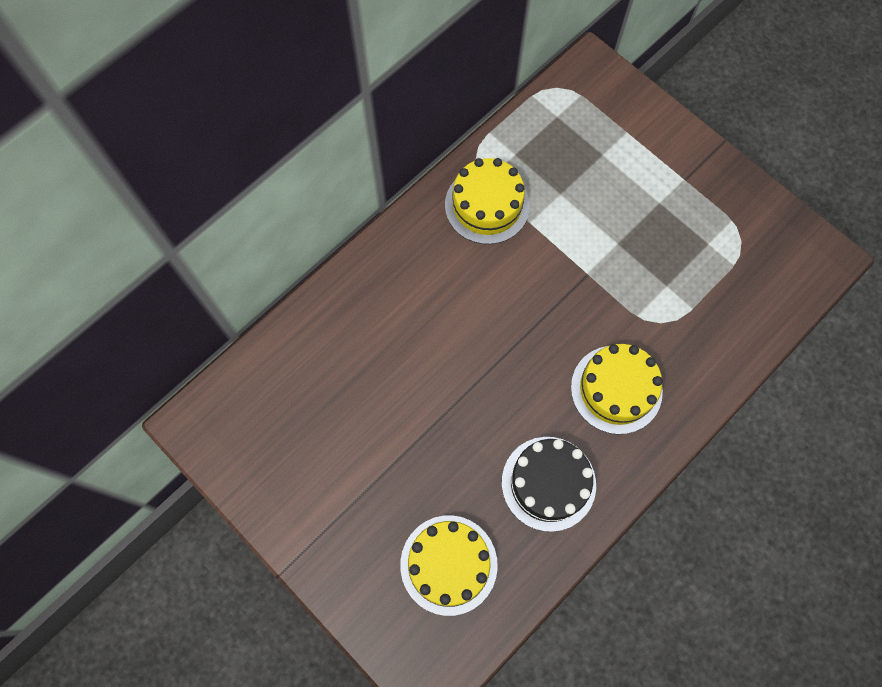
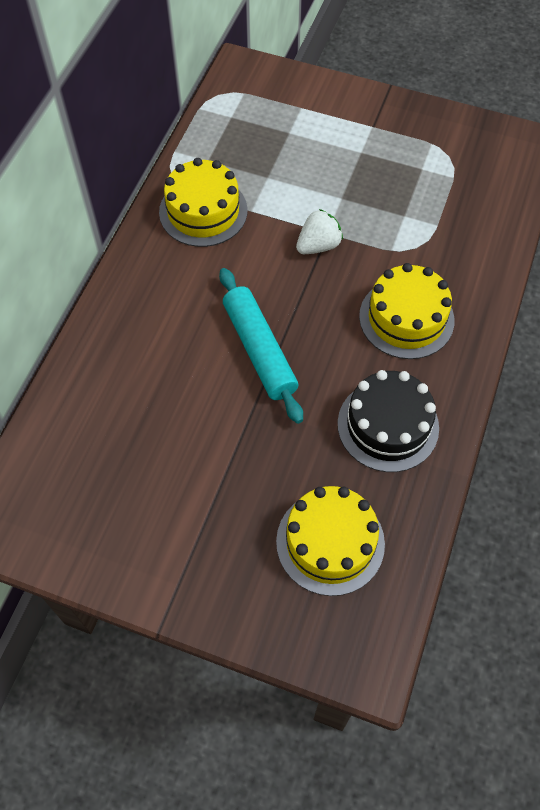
camera: 25 degrees left, 10 degrees down
none -> turquoise rolling pin [219,268,303,424]
none -> white strawberry [296,209,343,254]

